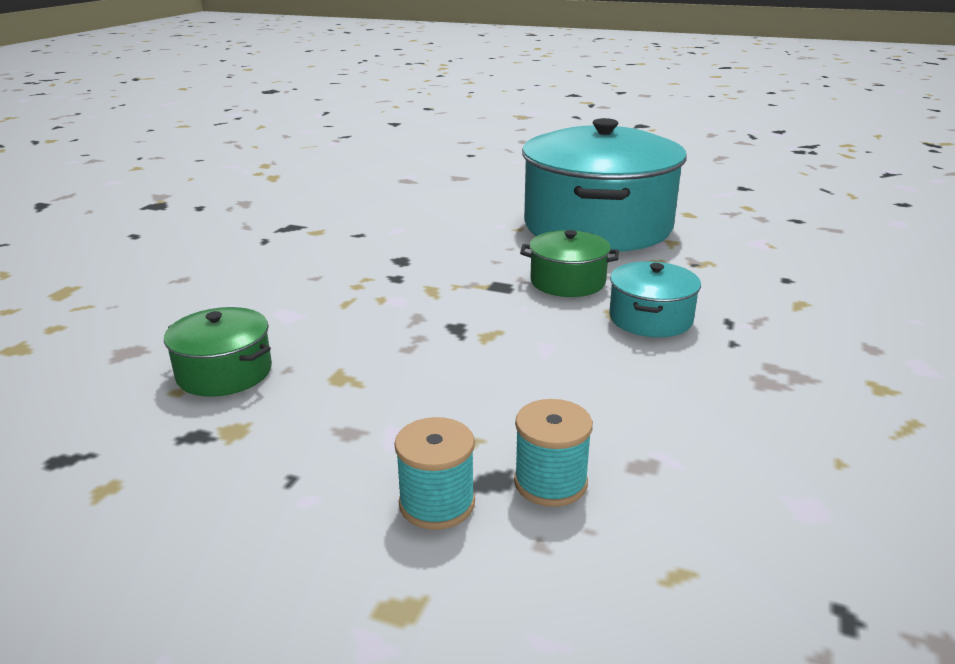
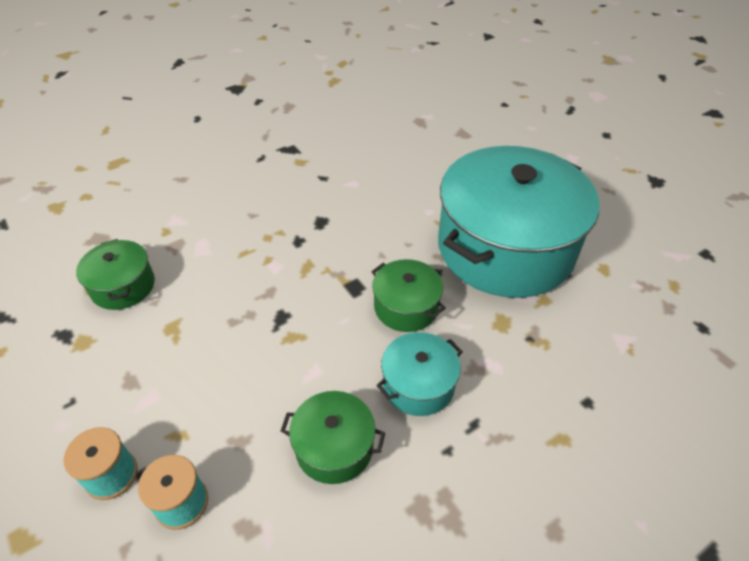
camera: 35 degrees right, 20 degrees up
none -> green pot [280,391,385,484]

